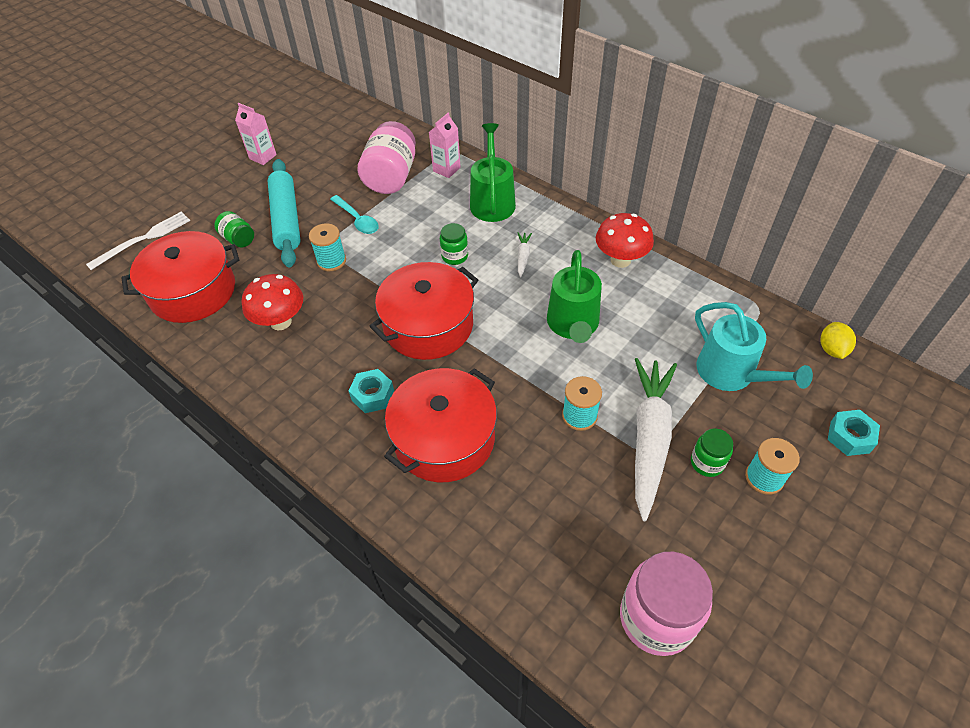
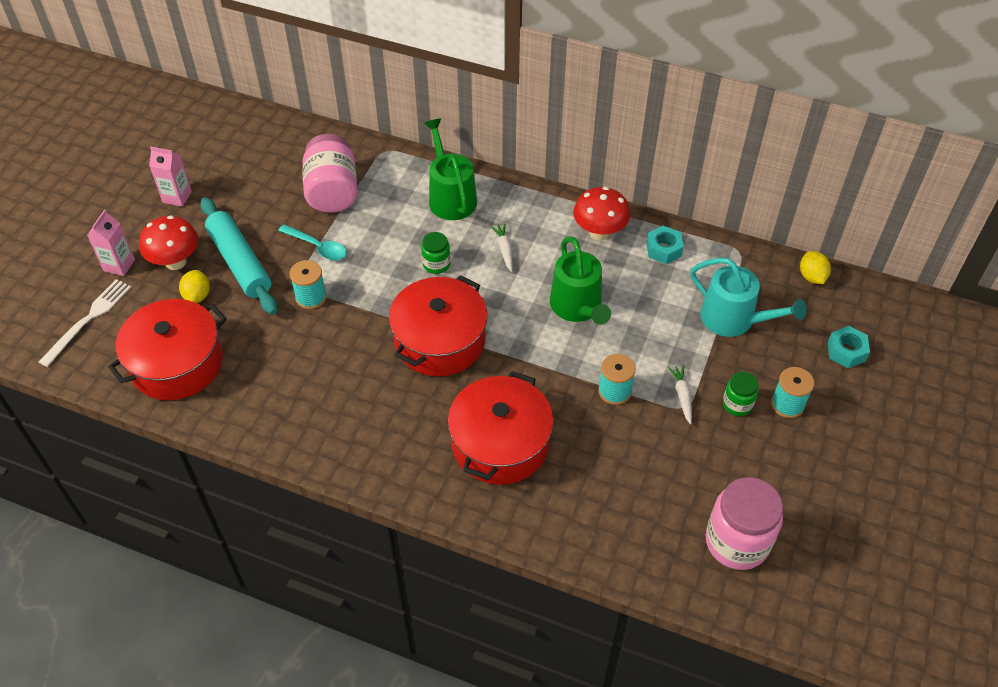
camera: 20 degrees left, 0 degrees up
green jar [214,211,254,248] -> yellow lemon [179,270,210,303]
red mushroom [242,274,303,330] -> red mushroom moved to [139,215,198,270]
turquoise nut [349,369,394,413] -> turquoise nut moved to [646,226,684,264]
pink carton [429,112,461,178] -> pink carton moved to [87,210,135,276]
white carrot [635,358,677,521] -> white carrot [668,365,692,425], size x0.41

